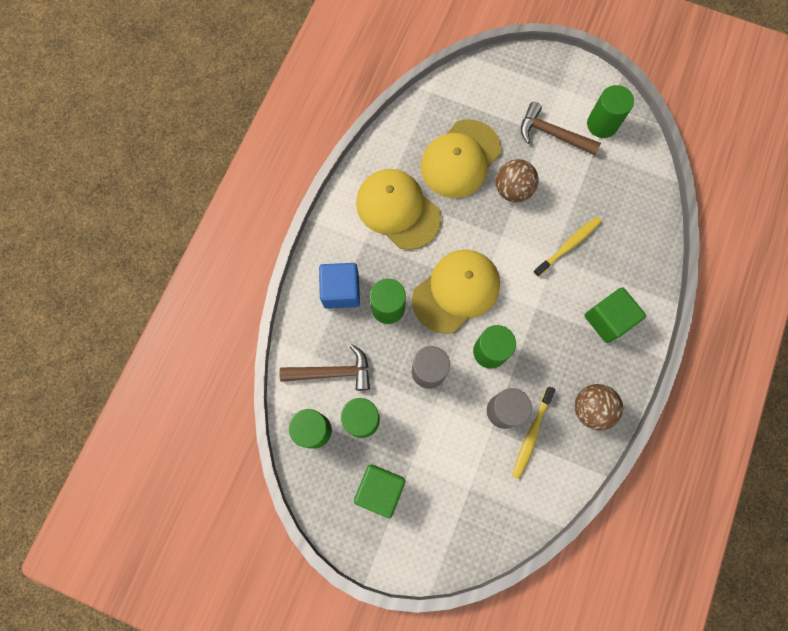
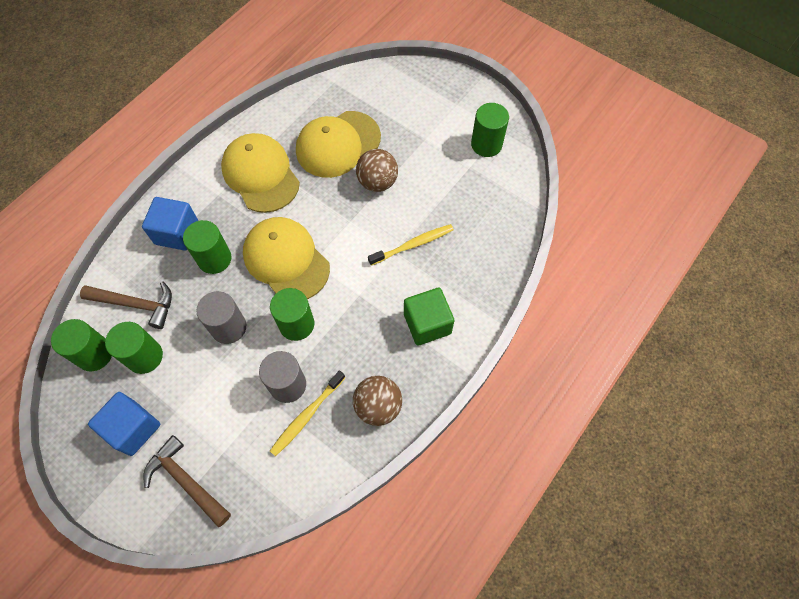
camera: 15 degrees right, 10 degrees down
green cube [354,465,405,518] -> blue cube [88,392,160,456]
yellow cap [412,250,500,334] -> yellow cap turned 105 degrees counterclockwise [243,217,330,299]
brown hammer [521,102,601,155] -> brown hammer moved to [143,435,231,527]

